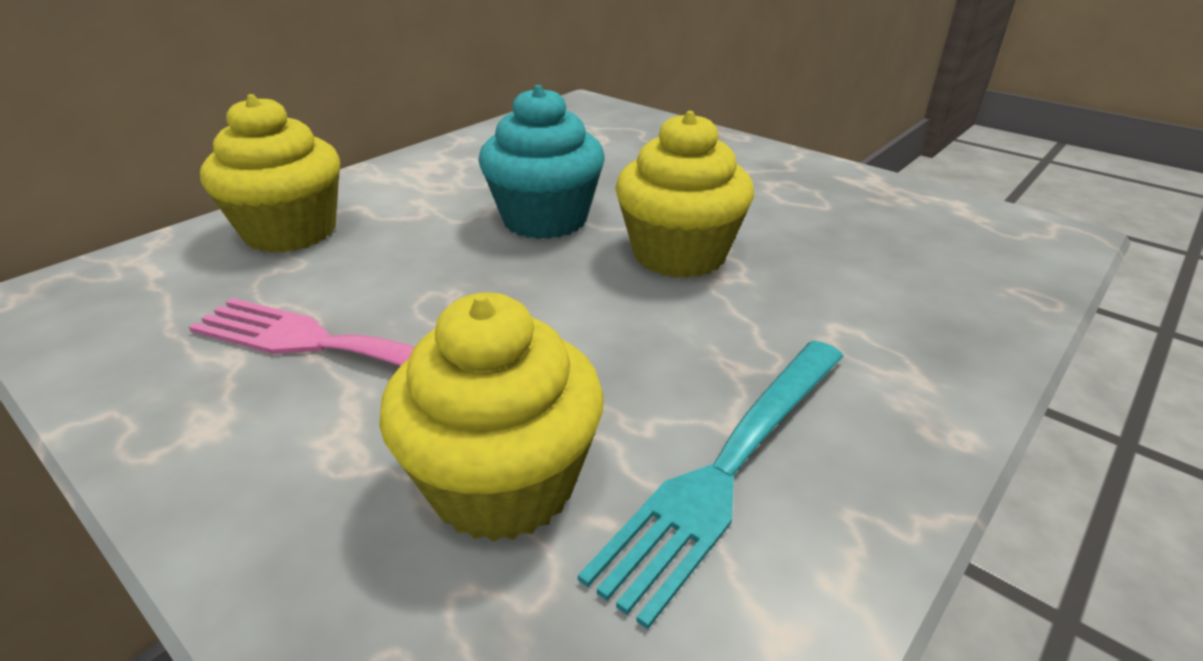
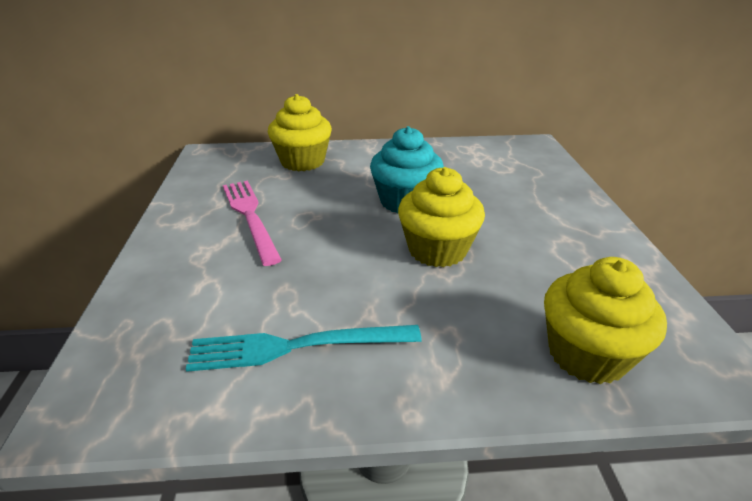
camera: 45 degrees right, 0 degrees up
yellow cupcake [379,292,604,542] -> yellow cupcake moved to [544,257,667,384]

